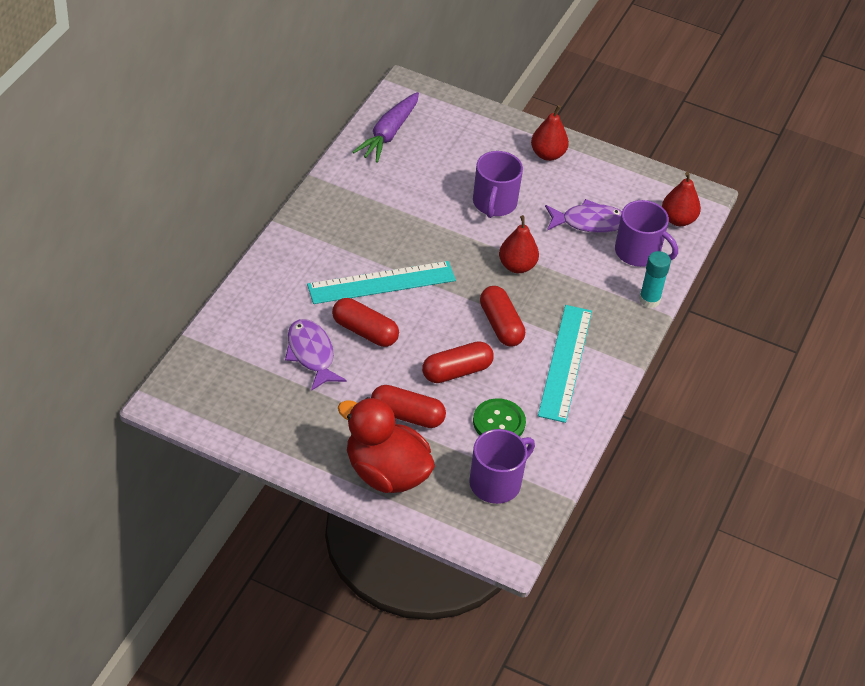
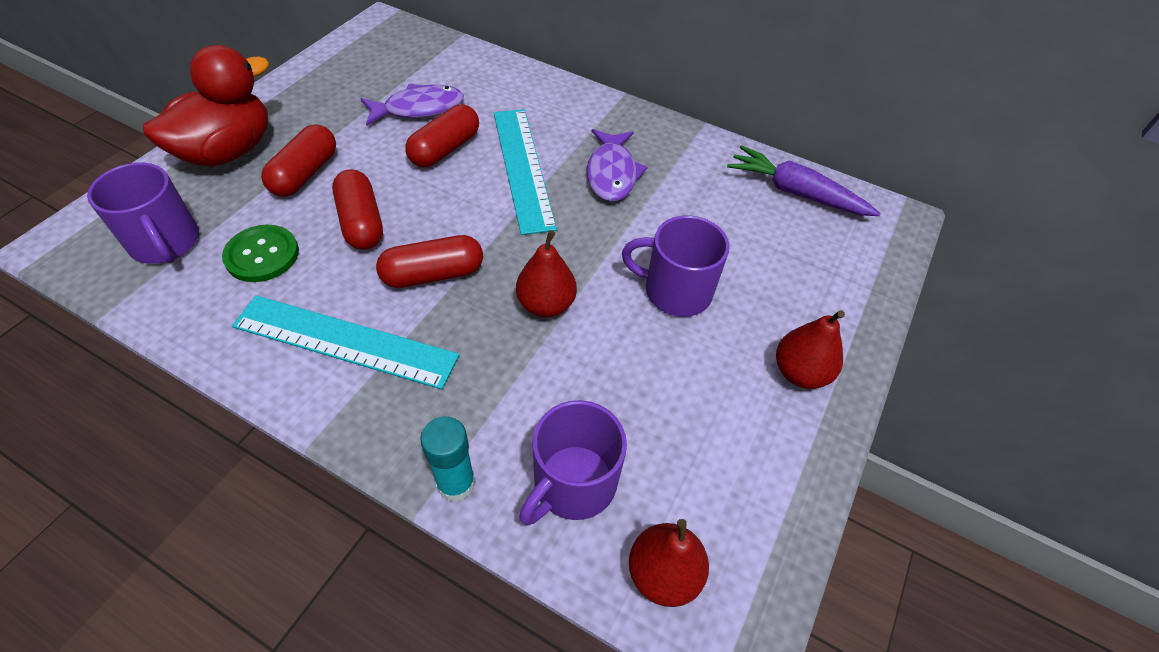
camera: 95 degrees right, 5 degrees up
purple fish [545,199,622,233] -> purple fish moved to [587,129,647,202]

